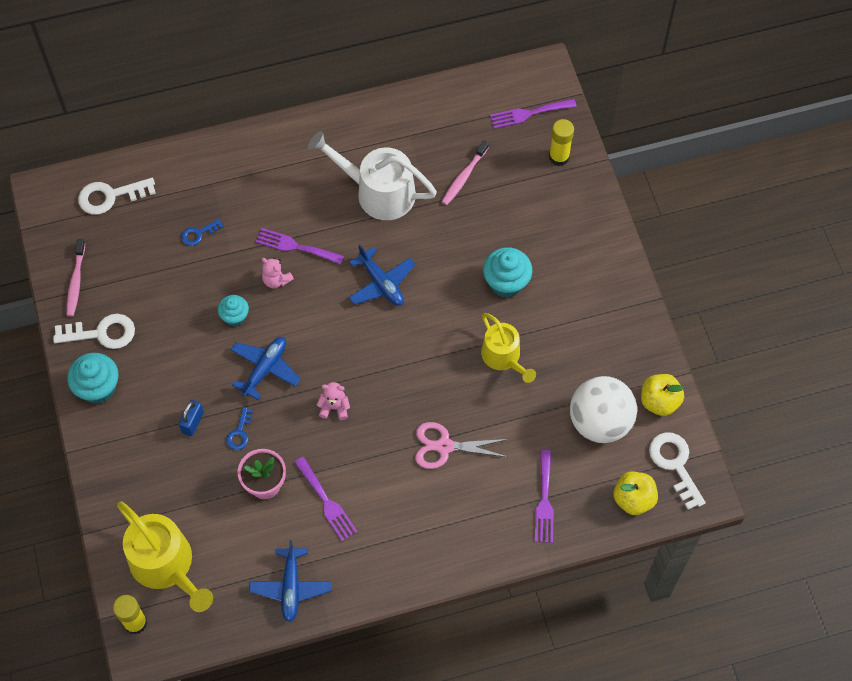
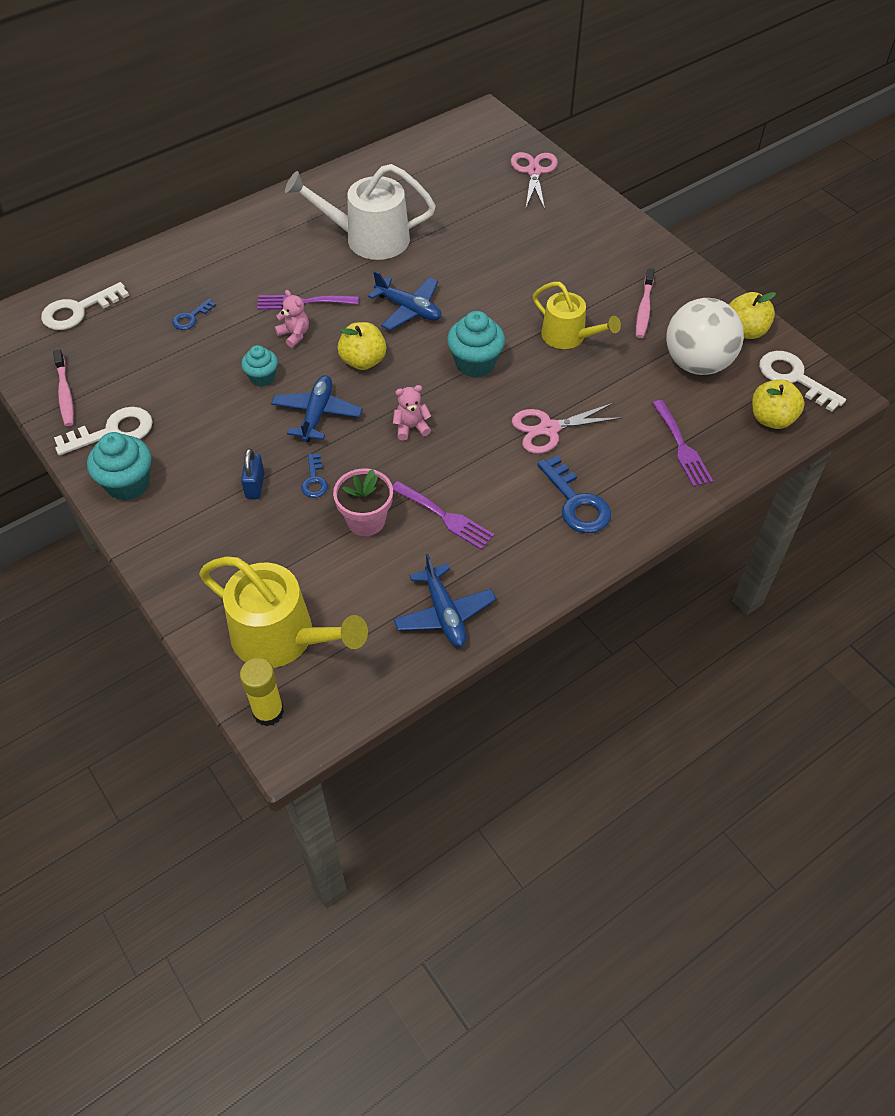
camera: 20 degrees left, 10 degrees down
pink teddy bear [262,258,294,288] -> pink teddy bear turned 150 degrees counterclockwise [275,290,309,348]
pink toothbrush [442,141,489,205] -> pink toothbrush moved to [636,268,655,338]
turquoise cupcake [483,247,532,298] -> turquoise cupcake moved to [447,311,505,377]
purple fork [490,99,577,129] -> none
yellow glue stick [549,119,574,166] -> pink scissors [511,152,558,209]
none -> yellow apple [338,322,386,370]
none -> blue key [537,455,611,533]

